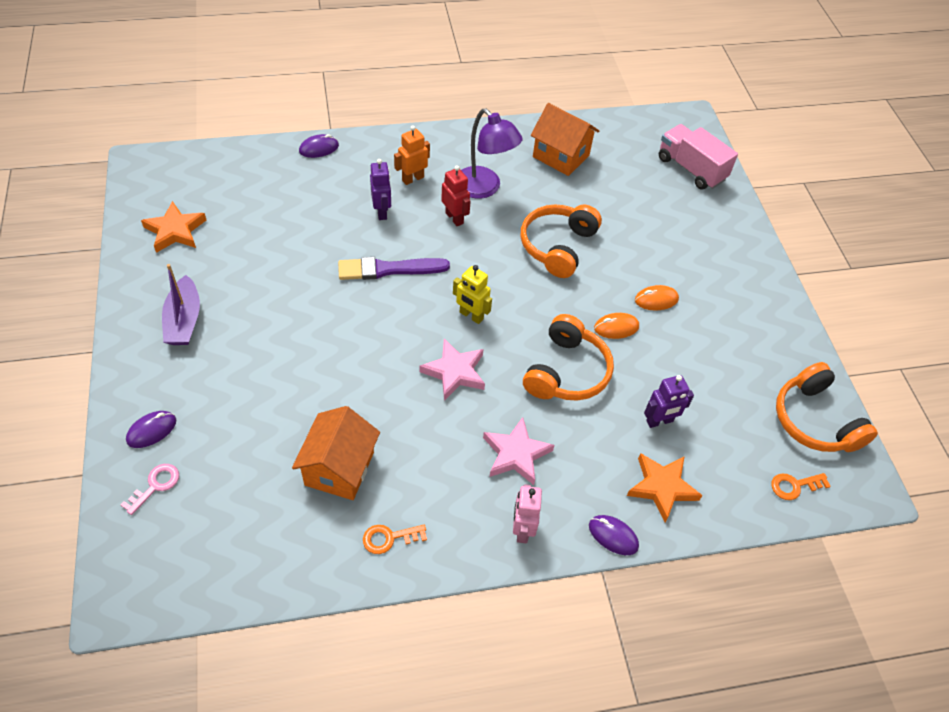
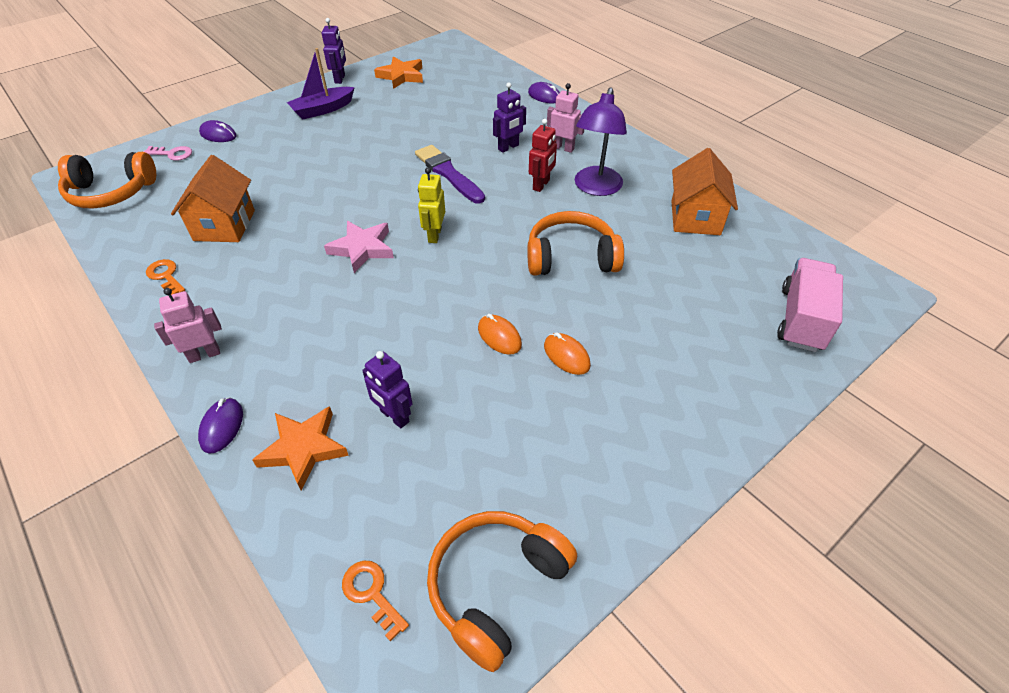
camera: 65 degrees right, 5 degrees down
orange house [292,406,380,500] -> orange house turned 75 degrees counterclockwise [171,155,255,242]
orange robot [394,125,430,185] -> pink robot [547,83,584,153]
pink star [483,417,555,485] -> none
orange headphones [523,314,614,401] -> orange headphones moved to [58,152,156,208]
none -> purple robot [322,18,346,84]

